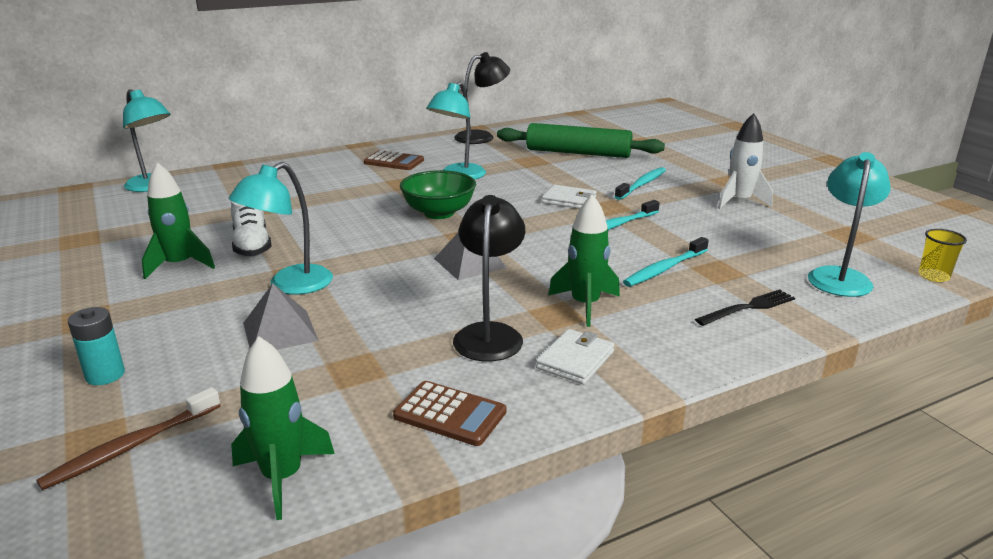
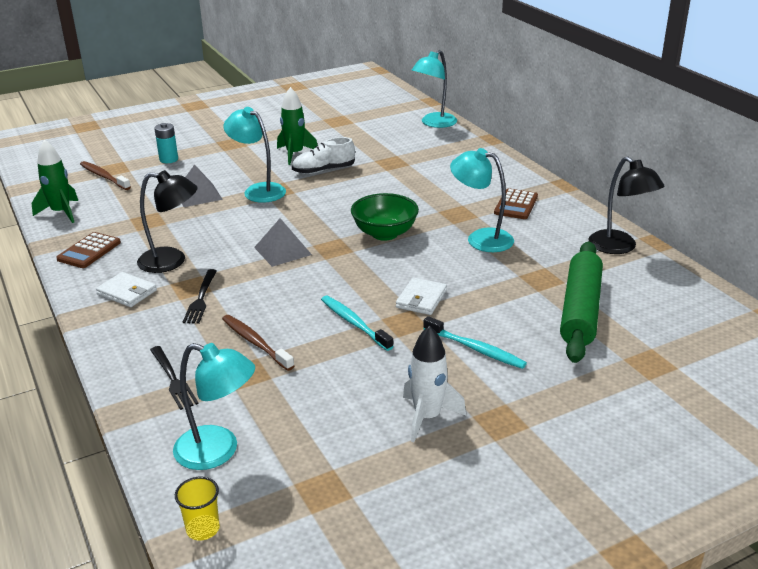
camera: 90 degrees right, 5 degrees up
green rocket [548,194,620,327] -> black fork [183,269,217,324]
turquoise toothbrush [623,237,709,287] -> brown toothbrush [222,315,294,371]

